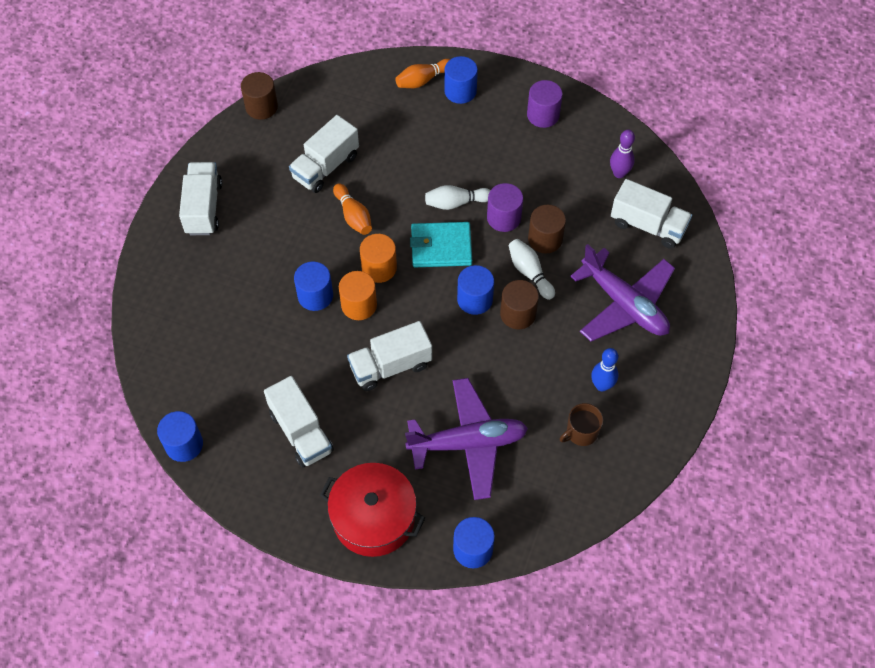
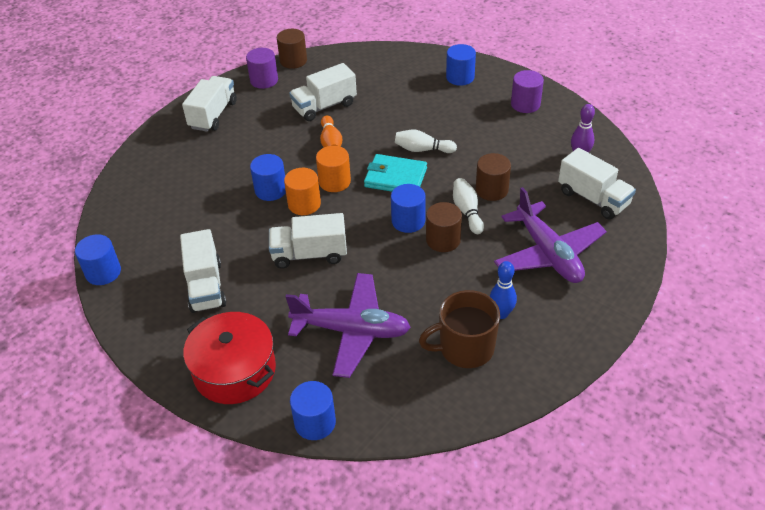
camera: 20 degrees right, 15 degrees down
orange bowling pin [395,59,450,88] -> none
purple cylinder [487,183,523,232] -> purple cylinder moved to [246,48,278,89]
brown mug [560,403,603,446] -> brown mug [419,290,500,368], size x1.66

